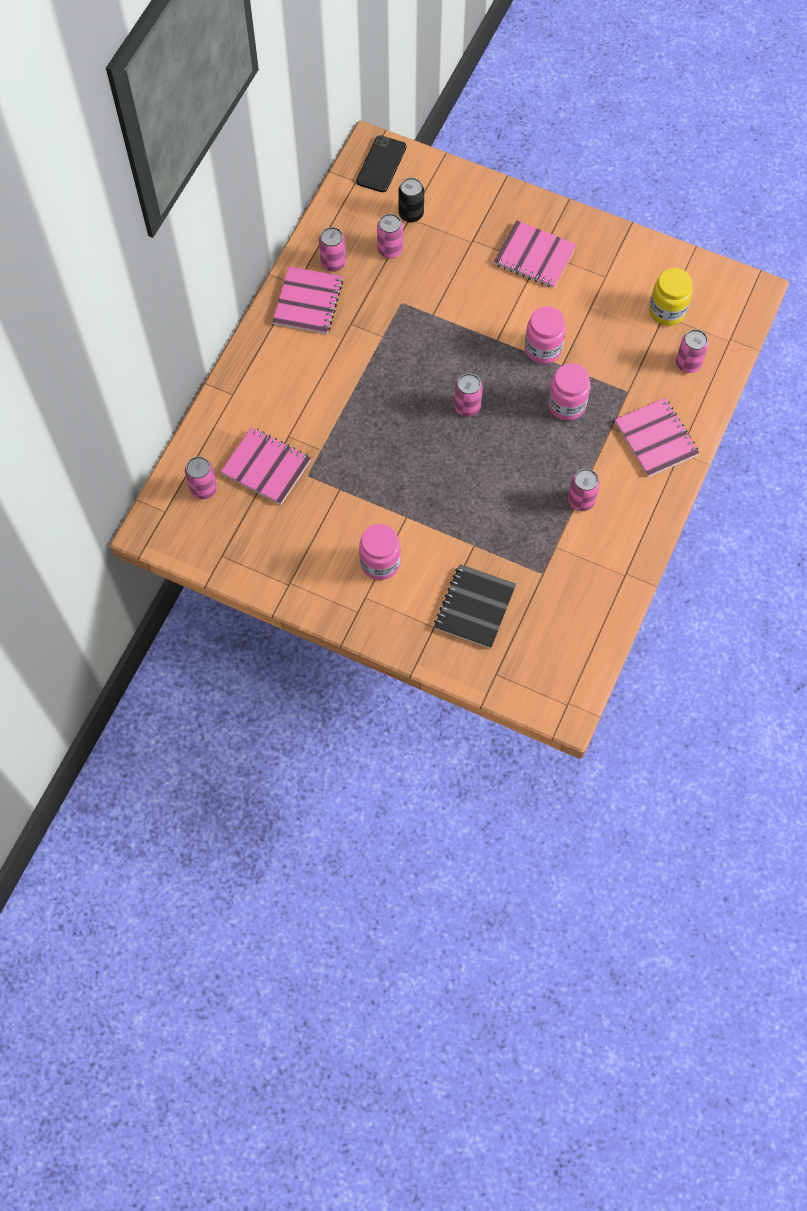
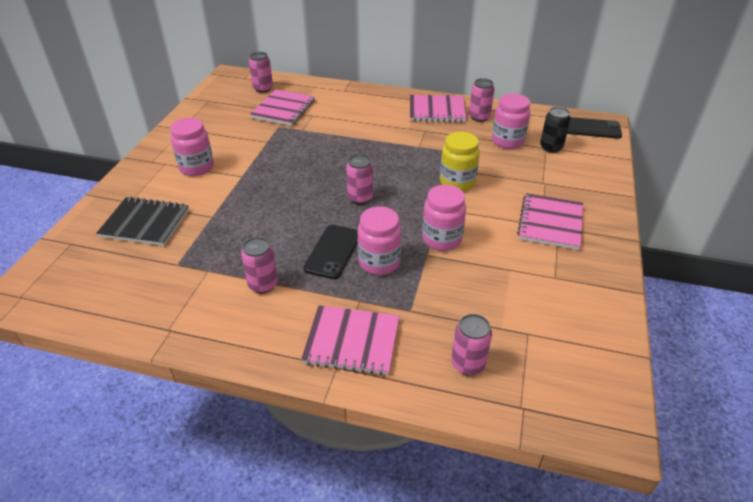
camera: 80 degrees right, 25 degrees down
pink can [377,214,403,258] -> pink jar [492,94,530,149]
pink notebook [615,398,699,477] -> pink notebook turned 45 degrees clockwise [301,305,399,376]
yellow jar [649,268,693,326] -> yellow jar moved to [440,132,480,191]
none -> black phone [303,225,358,279]

